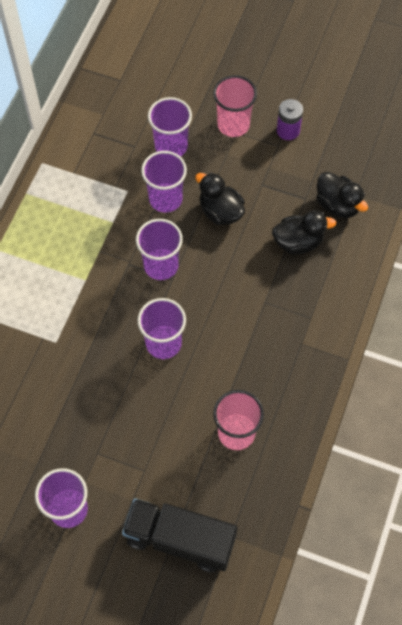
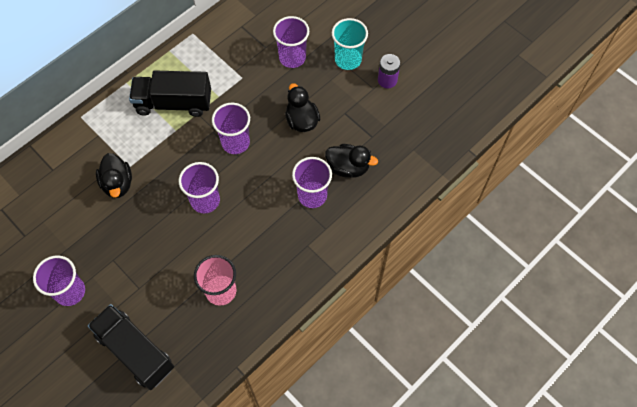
camera: 25 degrees right, 0 degrees up
purple cup [141,151,187,213] -> purple cup moved to [292,157,332,208]
pink cup [213,75,257,137] -> turquoise cup [332,18,368,70]
black duck [316,172,368,218] -> black duck moved to [96,153,132,198]
none -> black truck [129,71,211,117]

